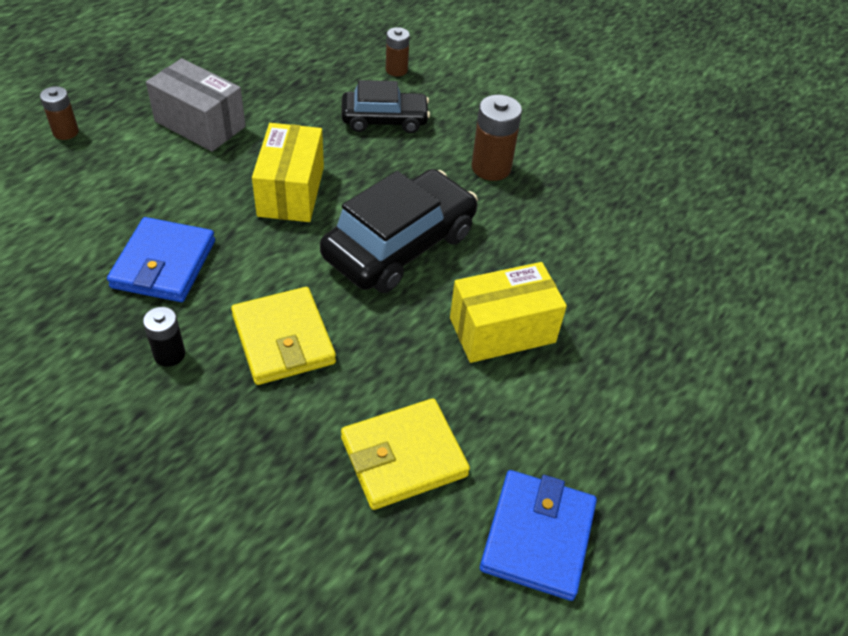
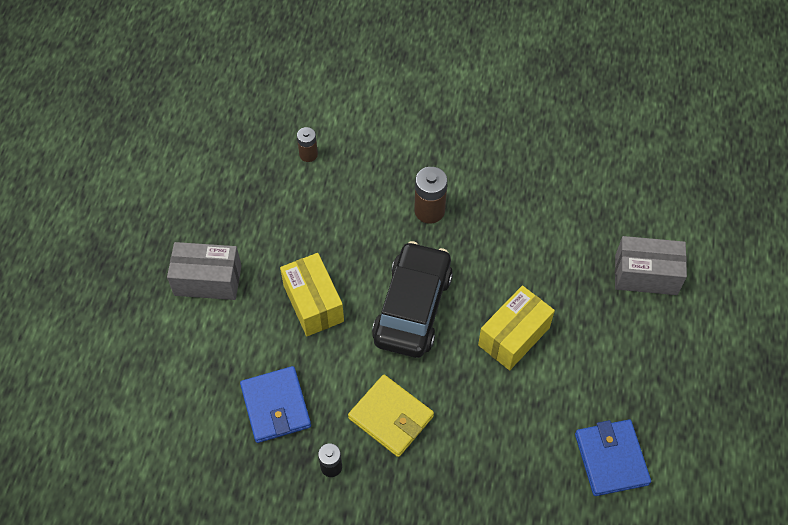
camera: 25 degrees left, 10 degrees up
brown battery [40,86,79,140] -> none
black car [341,80,430,133] -> none
yellow wallet [341,398,470,510] -> none
none -> grey box [615,236,687,295]

